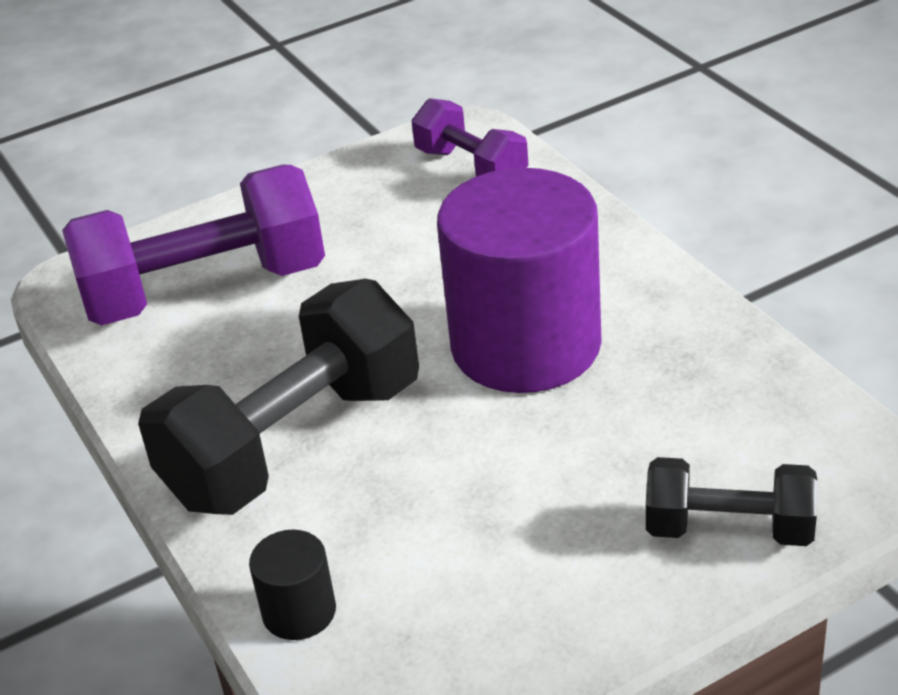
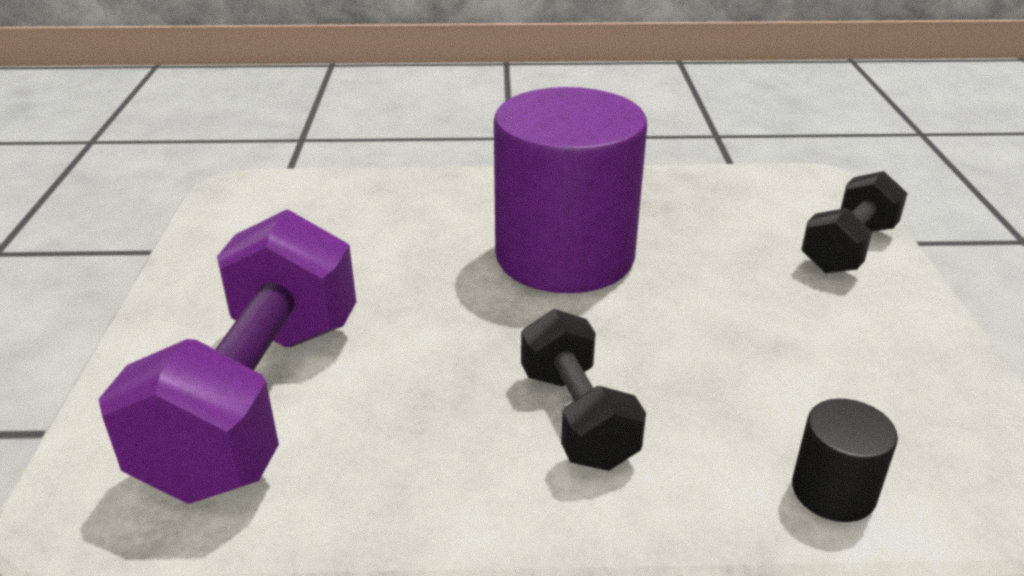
camera: 65 degrees left, 5 degrees down
black dumbbell [138,279,419,515] -> black dumbbell [521,309,646,471], size x0.55
purple dumbbell [411,98,528,176] -> none

